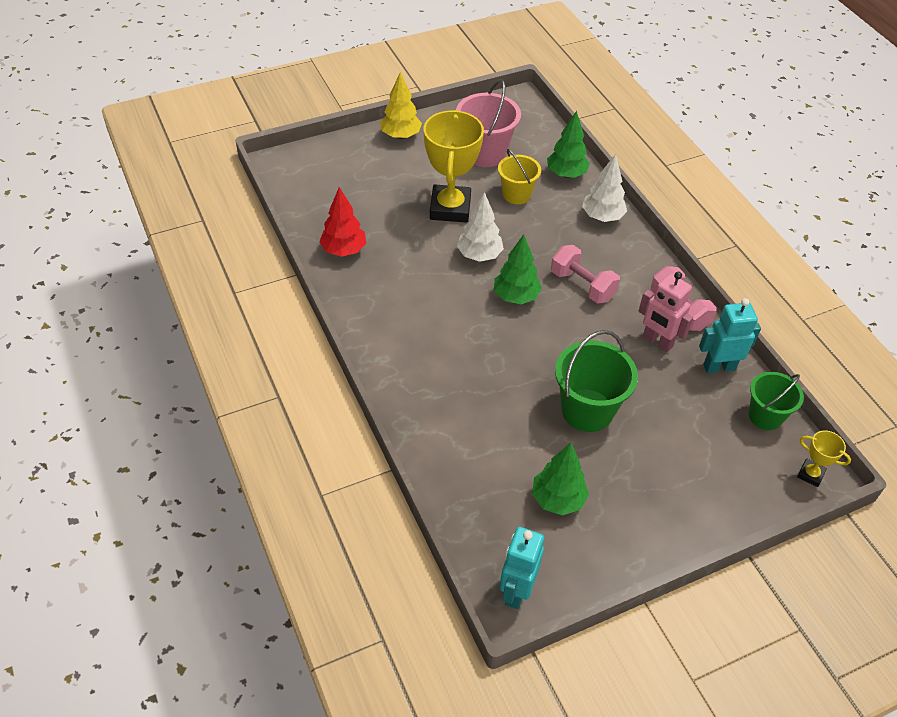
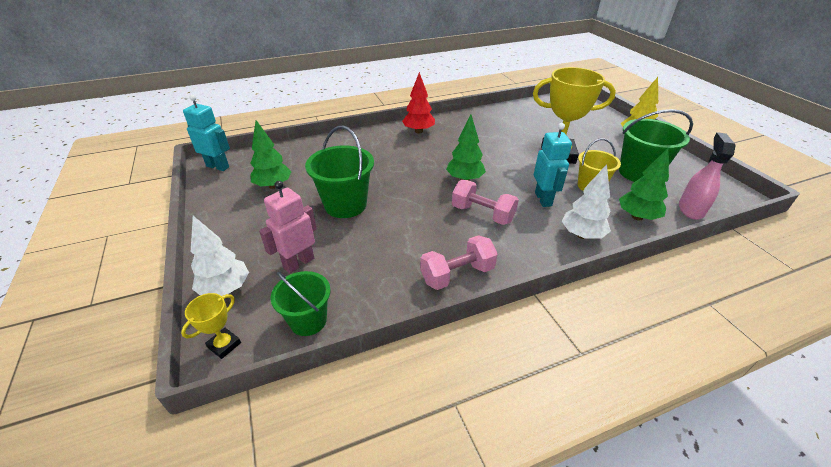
camera: 95 degrees right, 10 degrees down
red tree [319,187,366,257] -> red tree moved to [402,72,435,133]
pink bucket [456,79,521,167] -> green bucket [619,109,693,182]
white tree [457,192,504,262] -> white tree moved to [191,216,249,296]
pink dumbbell [551,245,620,304] -> pink dumbbell turned 75 degrees clockwise [452,180,519,225]
pink robot [639,272,693,352] -> pink robot moved to [259,181,317,273]
turquoise robot [699,298,761,373] -> turquoise robot moved to [534,123,572,207]
none -> pink spray bottle [679,132,736,220]

